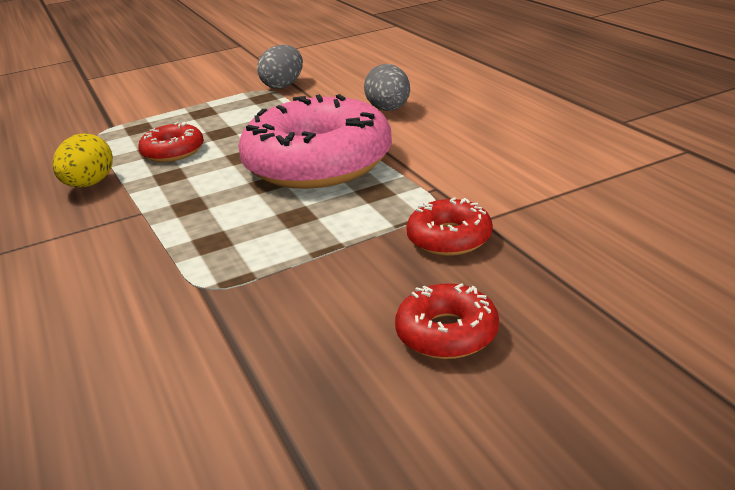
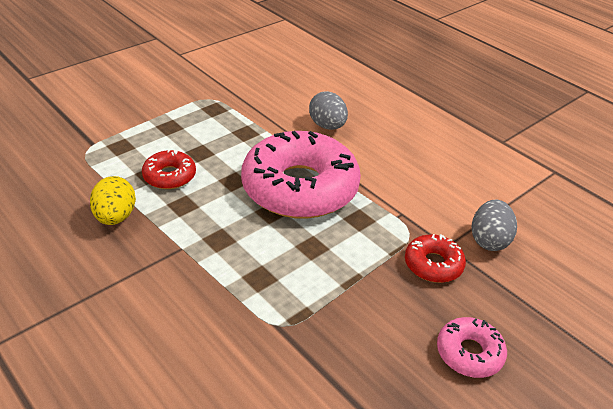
camera: 20 degrees left, 10 degrees up
grey egg [257,45,303,89] -> grey egg moved to [471,200,517,251]
red donut [395,283,499,359] -> pink donut [437,317,507,378]

